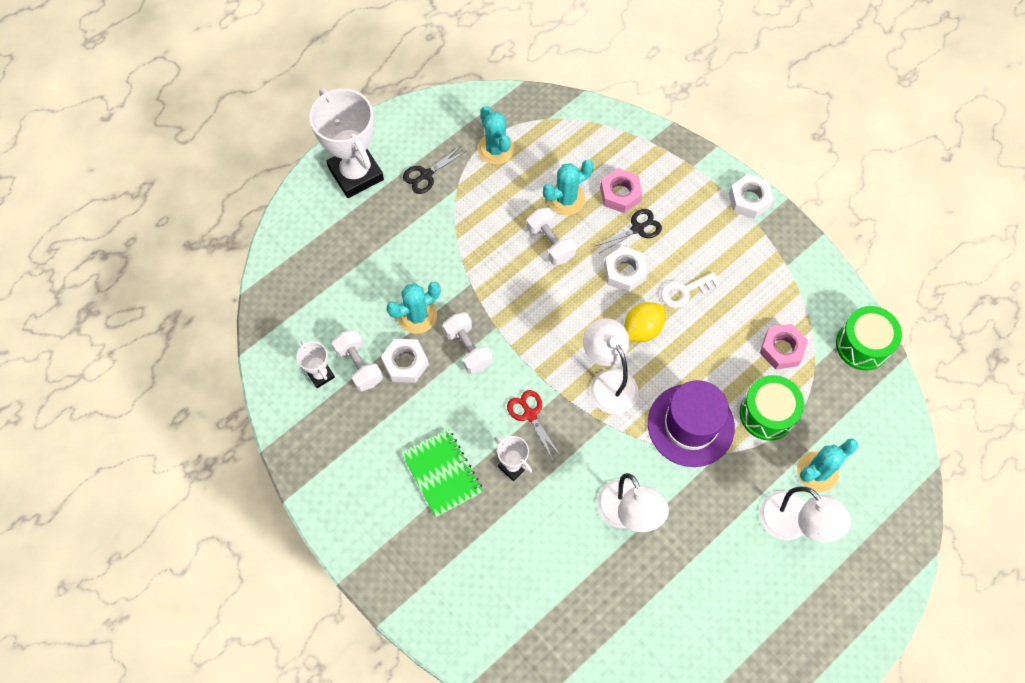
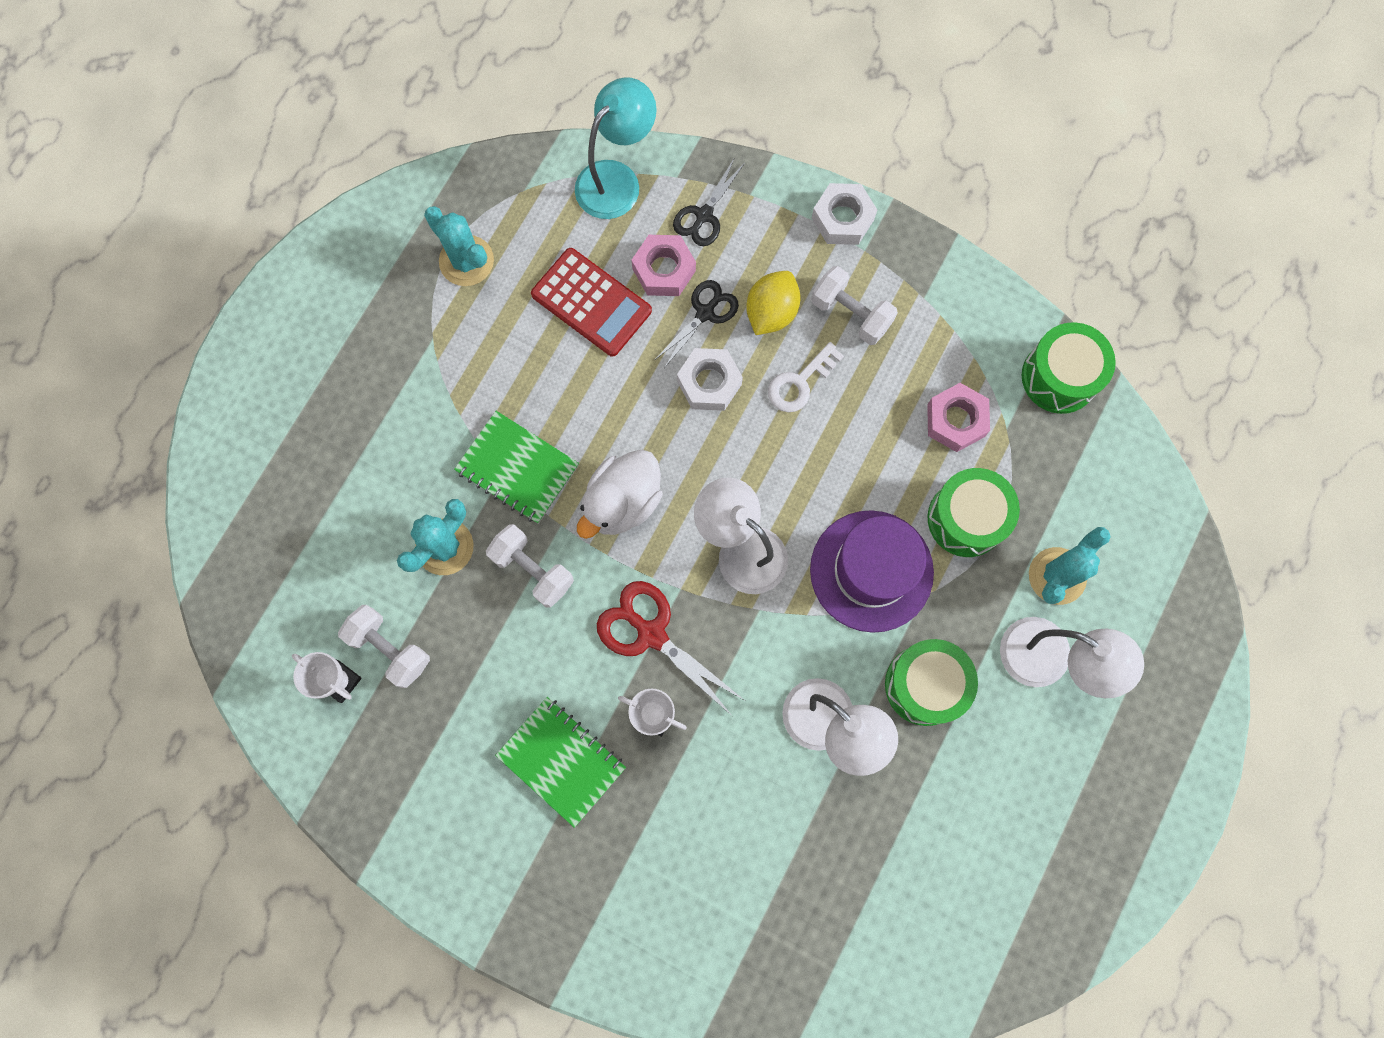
camera: 20 degrees left, 10 degrees up
white trophy [309,88,384,198] -> none
white nut [381,339,429,383] -> none
black scissors [403,146,466,194] -> black scissors moved to [673,157,745,246]
red scissors [507,390,560,460] -> red scissors [597,581,744,715], size x1.51
white dumbbell [527,207,576,266] -> white dumbbell moved to [811,266,898,345]
turquoise cactus [543,160,594,215] -> red calculator [531,248,652,357]
yellow lemon [624,302,665,342] -> yellow lemon moved to [746,271,800,335]
none -> green notebook [454,411,579,524]
none -> turquoise lamp [575,77,657,219]
none -> white duck [577,450,663,539]
none -> green drum [885,639,978,726]

